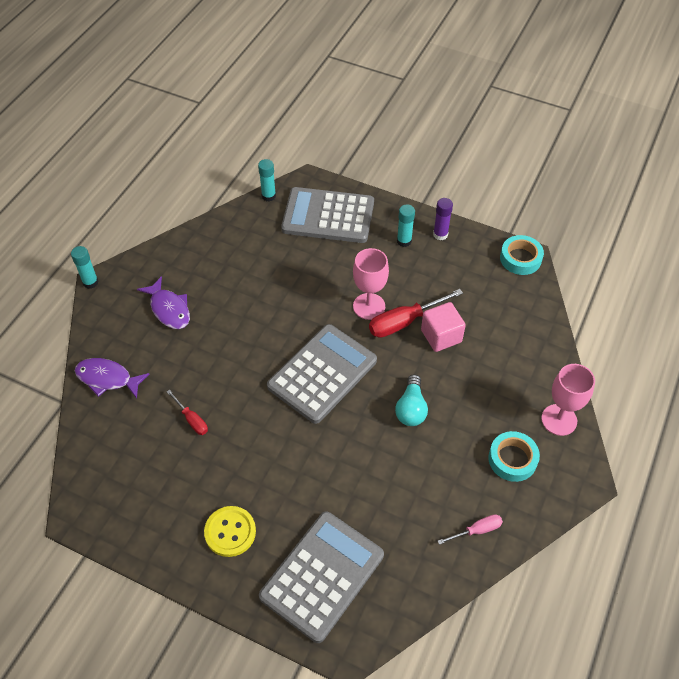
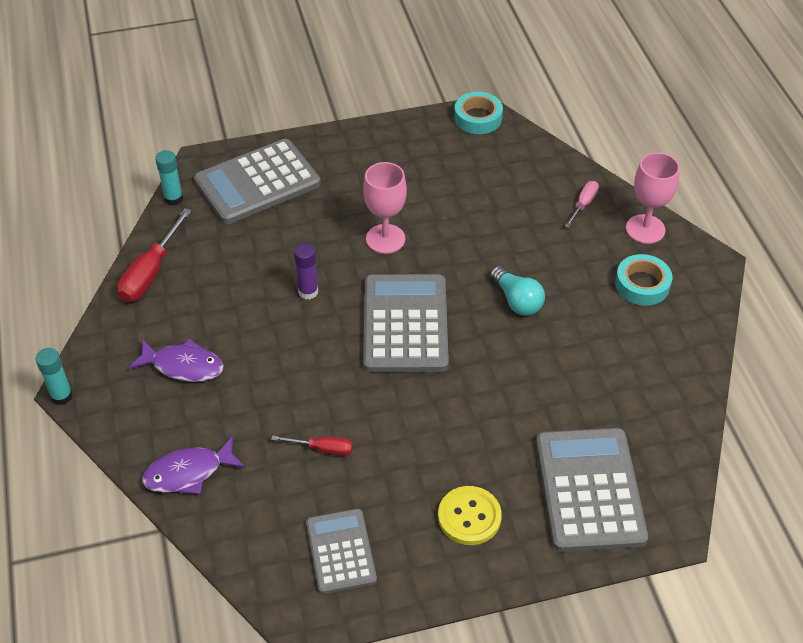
camera: 40 degrees left, 5 degrees down
red screwdriver [369,289,463,338] -> red screwdriver moved to [117,208,192,302]
turquoise glue stick [397,204,415,247] -> none
pink cube [421,302,466,352] -> none
purple glue stick [433,198,453,240] -> purple glue stick moved to [294,243,318,300]
pink screwdriver [438,514,503,545] -> pink screwdriver moved to [565,181,599,228]
none -> grey calculator [306,509,377,594]

